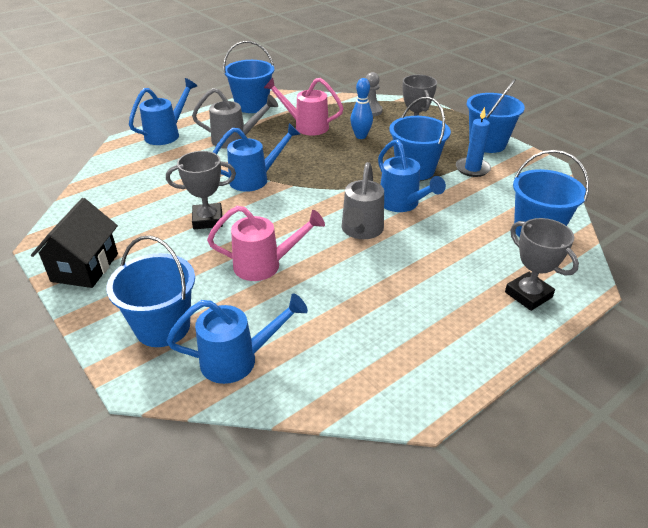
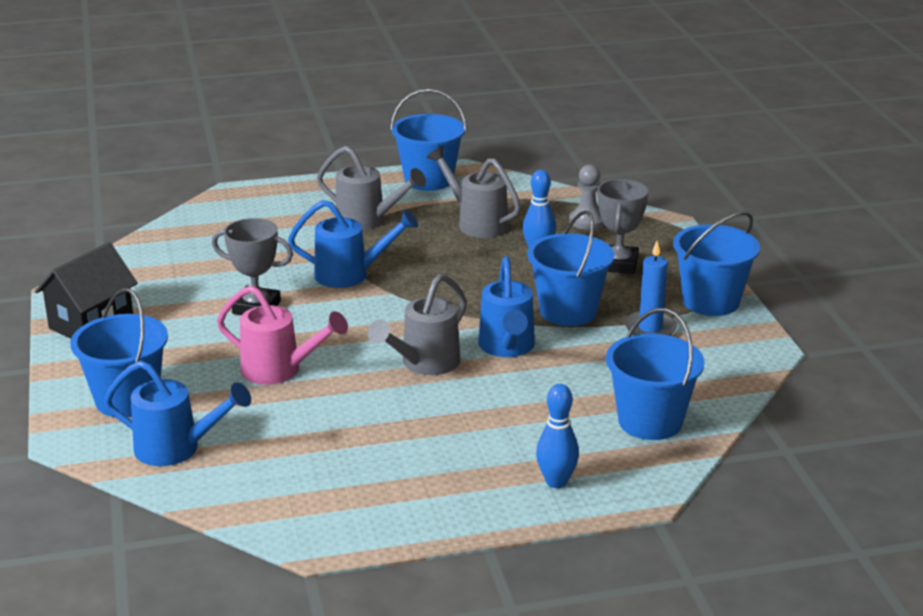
camera: 25 degrees right, 10 degrees down
blue watering can [129,78,197,145] -> none
pink watering can [264,78,344,135] -> grey watering can [427,146,521,238]
grey trophy [505,218,579,311] -> blue bowling pin [536,384,579,488]

